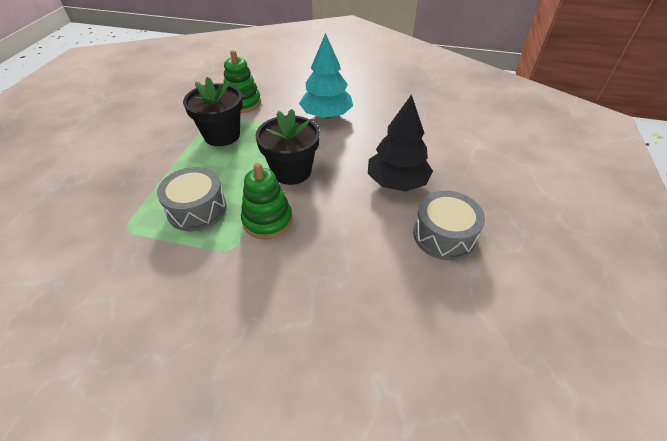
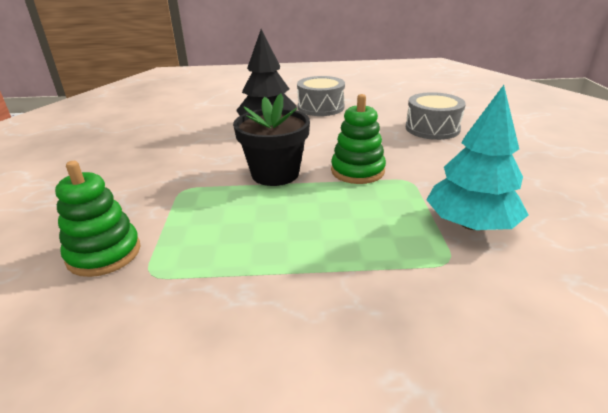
camera: 105 degrees left, 15 degrees down
grey drum [157,167,226,231] -> grey drum moved to [406,92,466,140]
black flower pot [183,77,243,146] -> none
turquoise tree [299,33,353,118] -> turquoise tree moved to [426,85,529,230]

